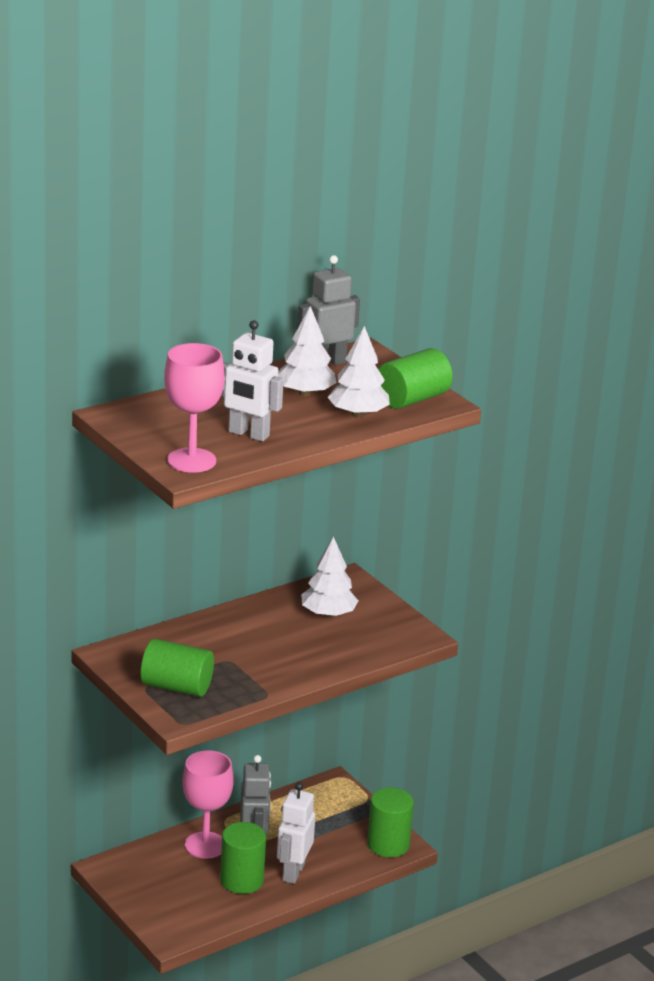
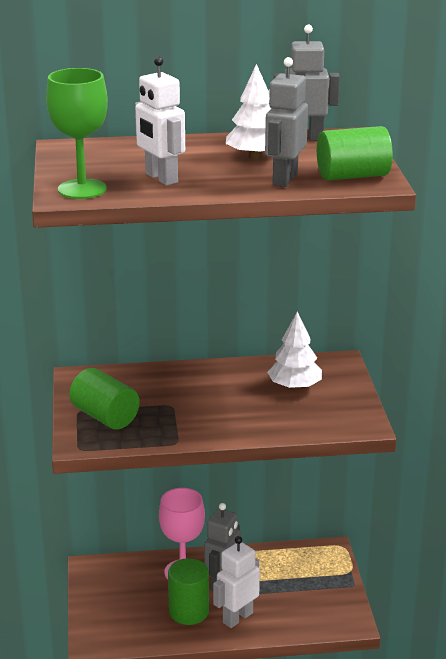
camera: 30 degrees right, 0 degrees up
pink goblet [164,343,225,473] -> green goblet [46,68,108,199]
white tree [328,326,390,417] -> grey robot [265,57,308,187]
green cylinder [367,787,414,857] -> none

